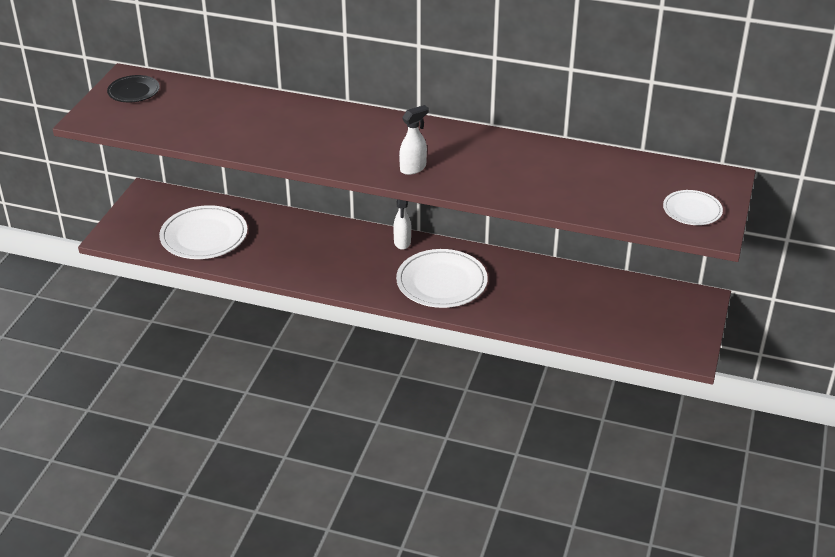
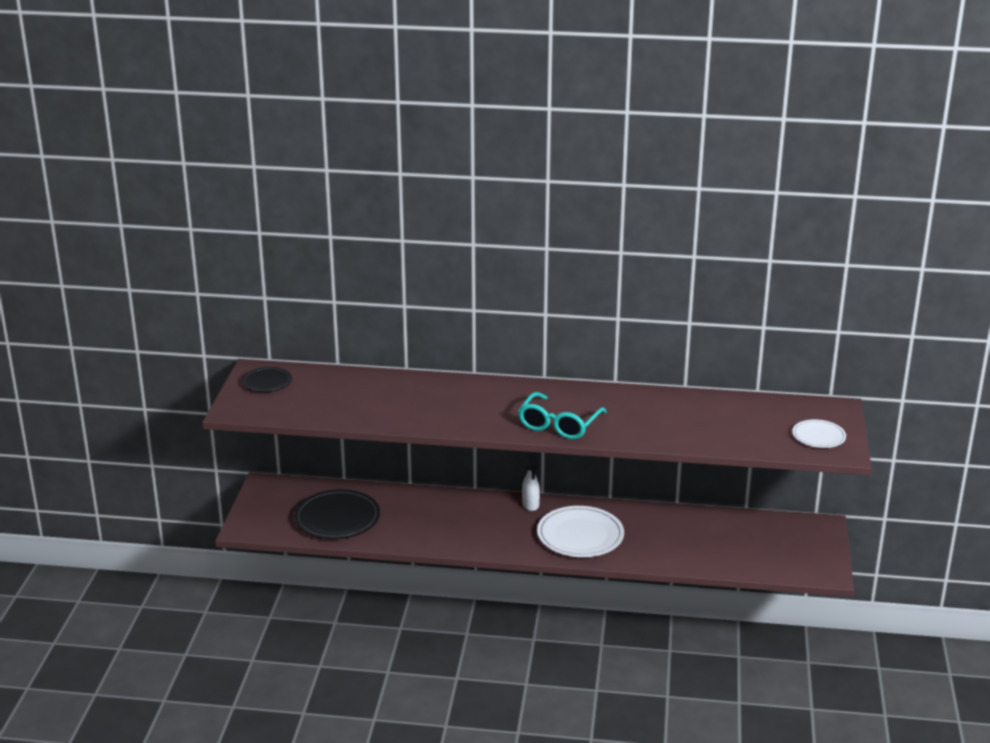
camera: 10 degrees left, 10 degrees down
white plate [159,205,247,259] -> black plate [294,489,380,539]
white spray bottle [399,105,429,175] -> turquoise glasses [518,392,607,440]

